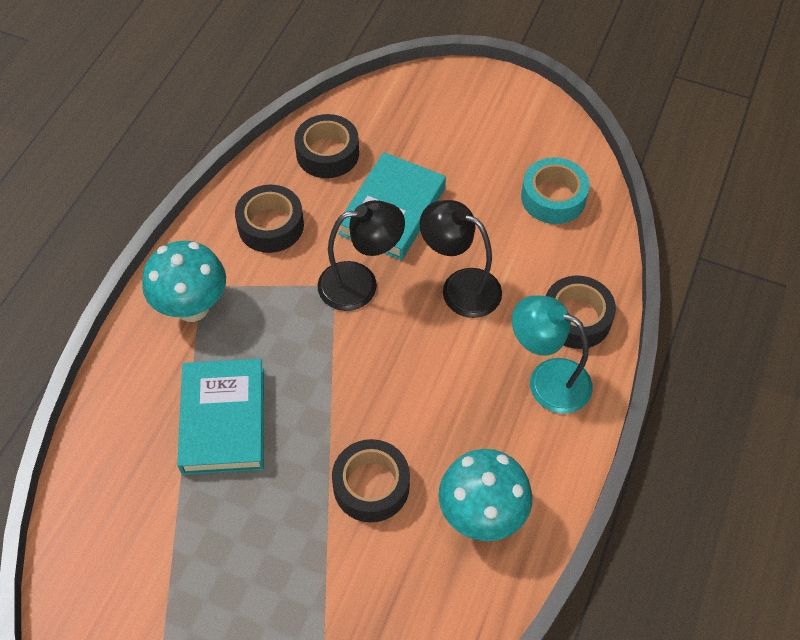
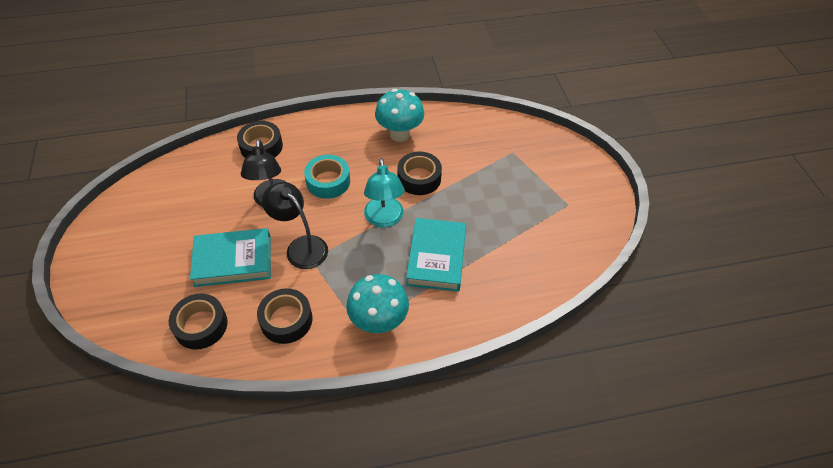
camera: 125 degrees left, 5 degrees down
turquoise book [177,359,264,475] -> turquoise book turned 45 degrees counterclockwise [406,218,466,292]
turquoise lamp [512,295,593,414] -> turquoise lamp moved to [364,158,405,227]
turquoise tape [521,157,590,224] -> turquoise tape moved to [304,155,350,199]

